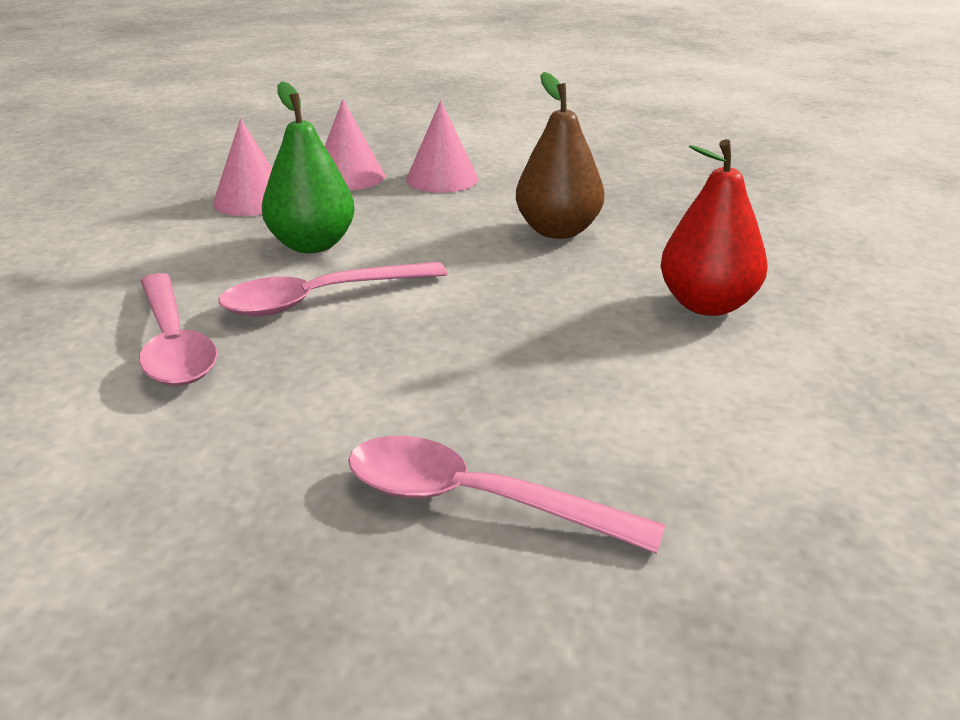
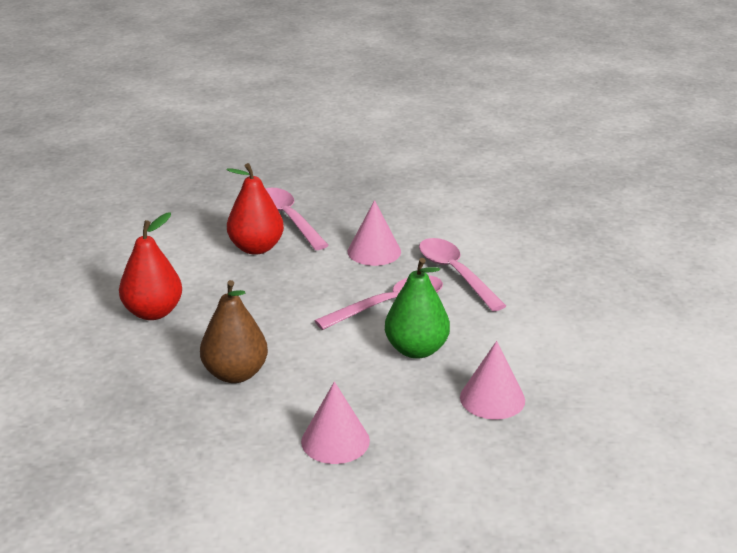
camera: 175 degrees right, 0 degrees up
pink cone [325,99,385,191] -> pink cone moved to [348,200,401,266]
pink spoon [348,436,665,554] -> pink spoon turned 135 degrees counterclockwise [265,188,329,250]
none -> red pear [227,163,284,255]

